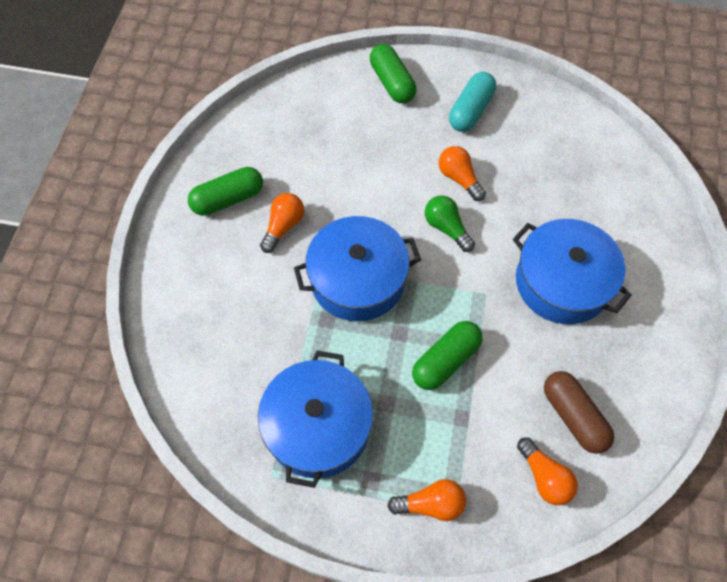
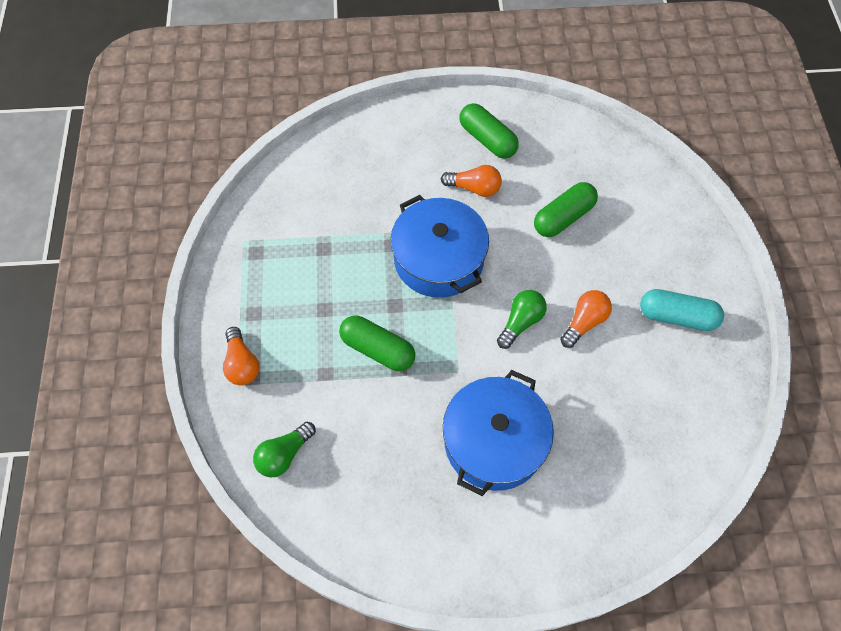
camera: 75 degrees right, 0 degrees up
blue pot [258,350,373,488] -> none
green capsule [370,44,416,103] -> green capsule moved to [534,182,598,237]
orange light bulb [517,437,578,505] -> green light bulb [253,422,316,477]
brown capsule [544,371,614,454] -> none

